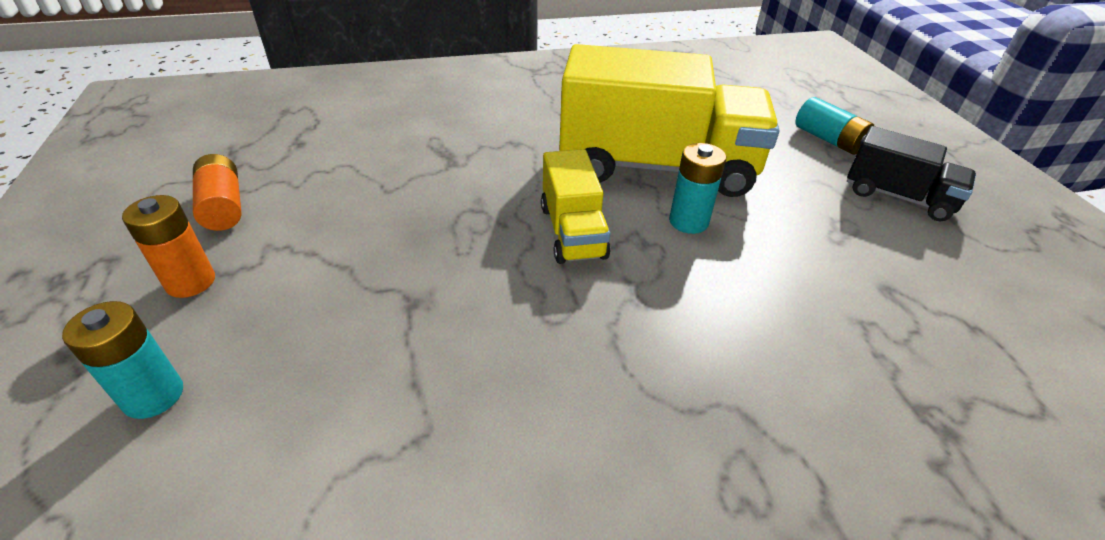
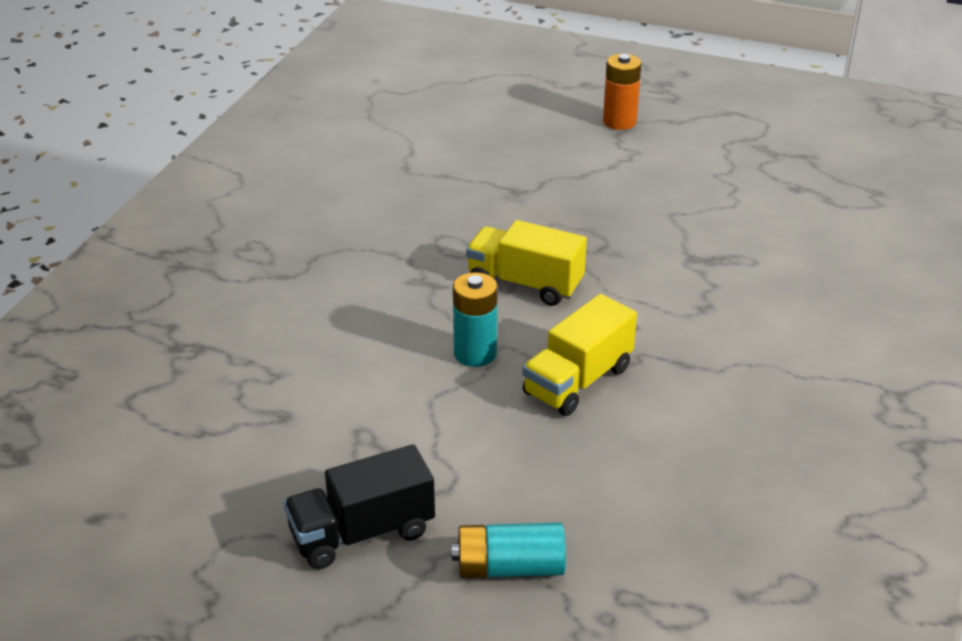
camera: 125 degrees right, 5 degrees down
turquoise battery [62,301,183,419] -> none
orange battery [193,154,242,231] -> none
yellow truck [559,44,780,197] -> yellow truck [522,294,637,416], size x0.51

